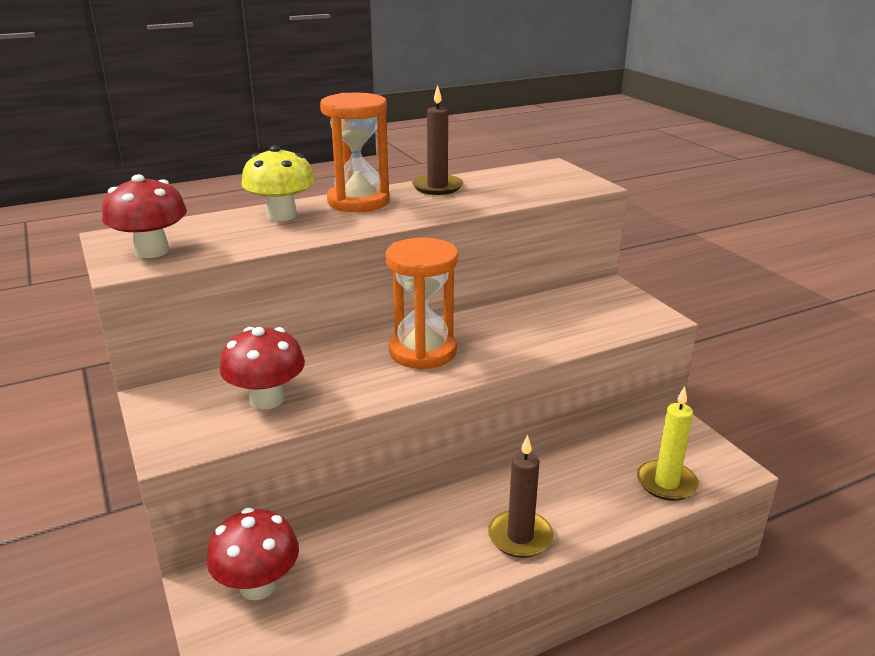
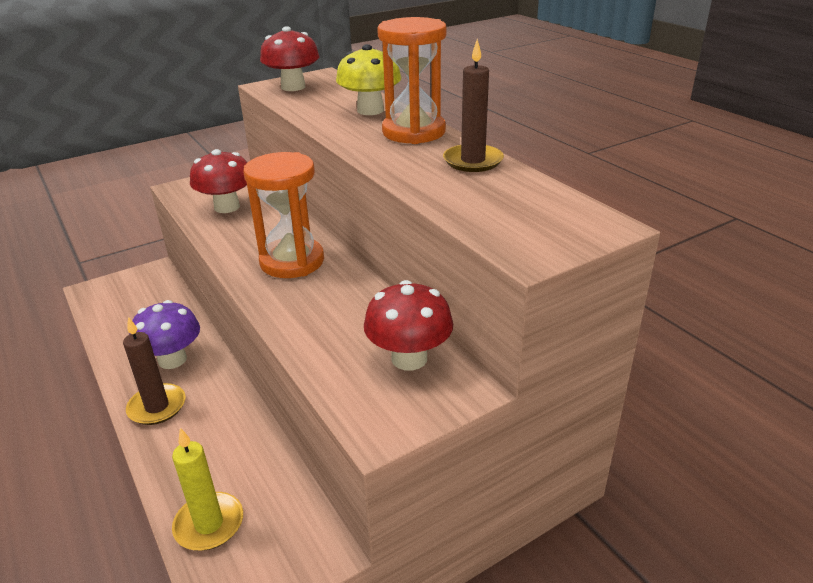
camera: 85 degrees right, 5 degrees up
red mushroom [207,508,299,600] -> red mushroom moved to [364,280,453,371]
none -> purple mushroom [129,300,200,369]

